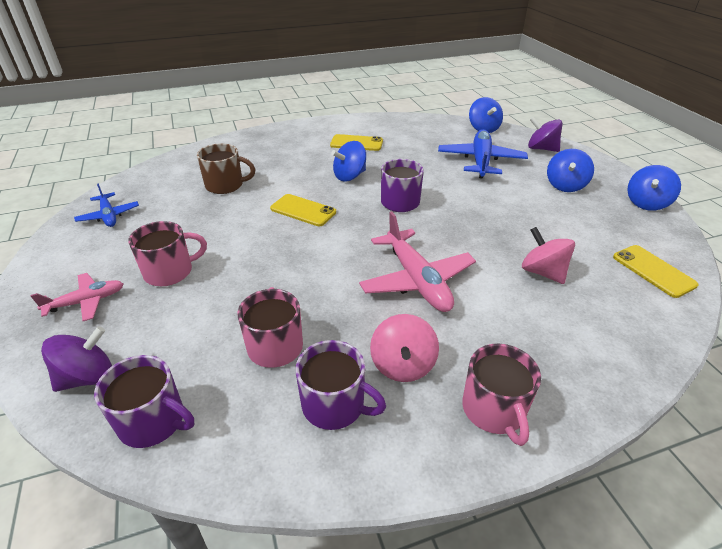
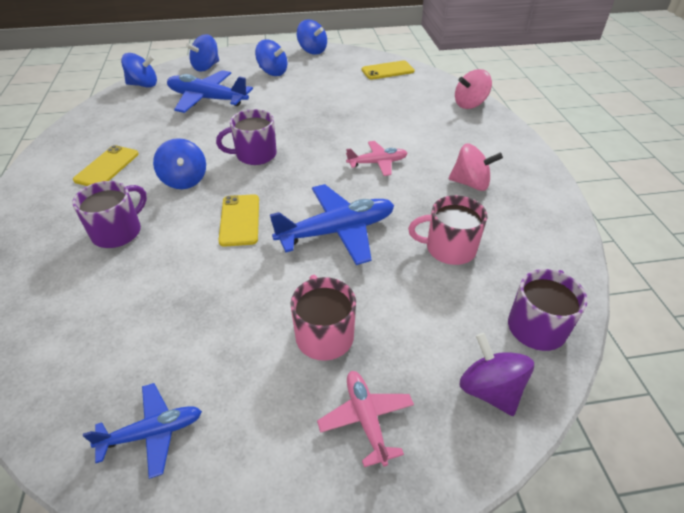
camera: 80 degrees left, 5 degrees up
brown mug [197,143,255,194] -> none
yellow phone [270,194,336,226] -> yellow phone turned 45 degrees counterclockwise [218,194,259,247]
purple mug [296,340,386,430] -> purple mug moved to [72,181,147,248]
pink plane [359,211,476,312] -> pink plane [346,141,408,176], size x0.58
pink mug [462,343,541,446] -> none
pink spinning top [522,227,575,284] -> pink spinning top moved to [455,69,492,109]
purple spinning top [528,116,563,152] -> blue spinning top [186,34,219,72]
none -> blue plane [270,184,394,265]

